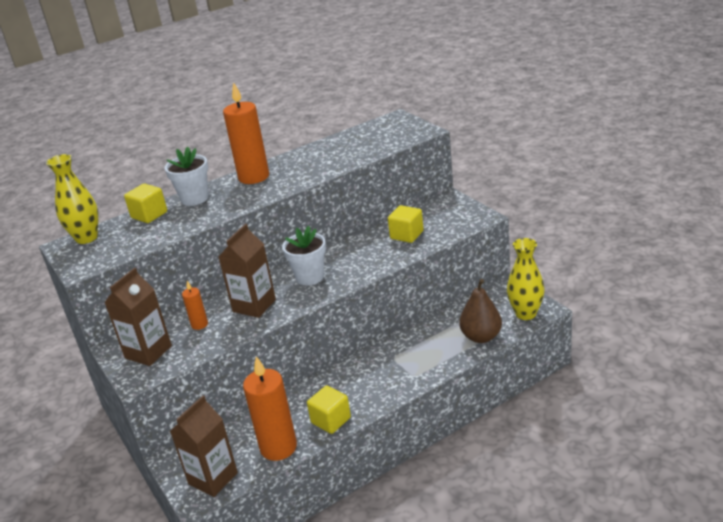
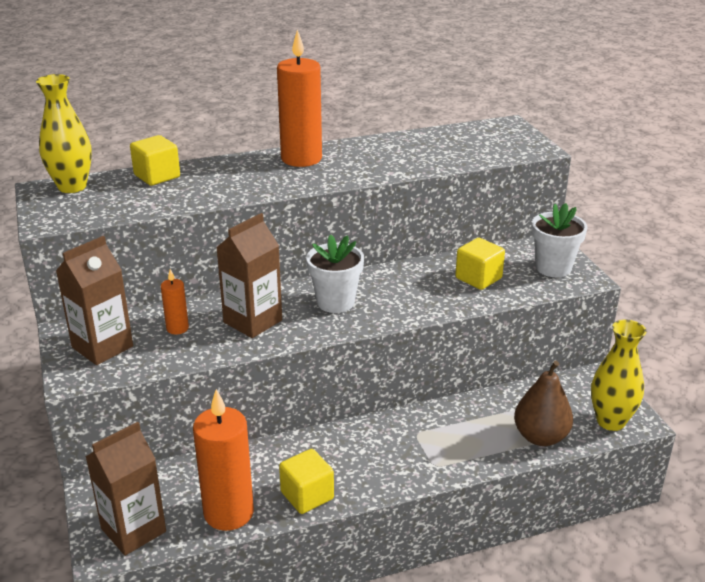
camera: 10 degrees right, 0 degrees up
white flower pot [164,147,209,206] -> white flower pot moved to [532,203,588,277]

